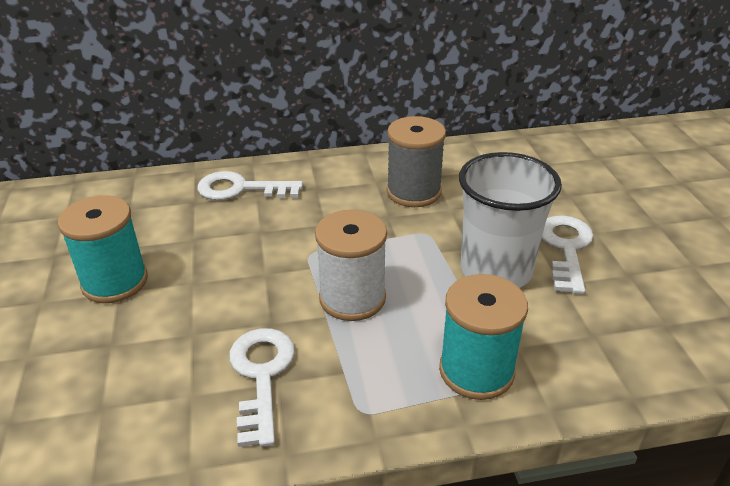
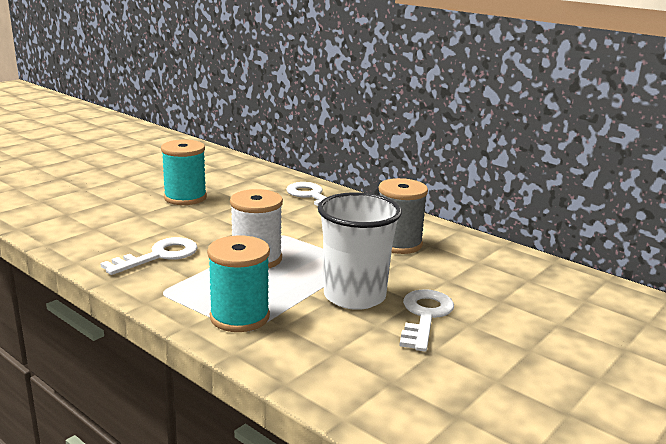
camera: 50 degrees right, 15 degrees down
white key [542,215,594,294] -> white key turned 45 degrees counterclockwise [399,289,454,352]

